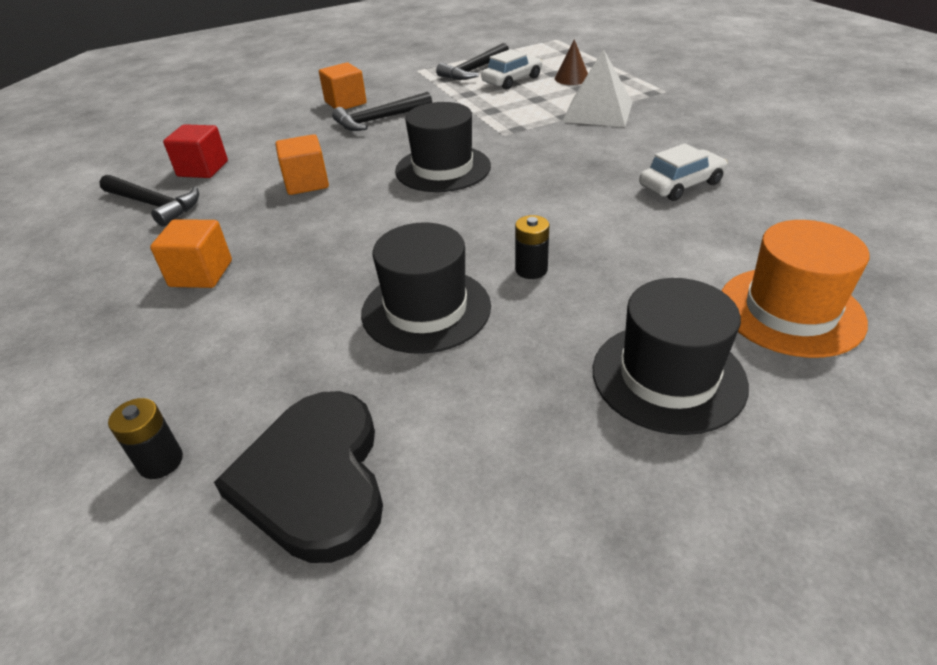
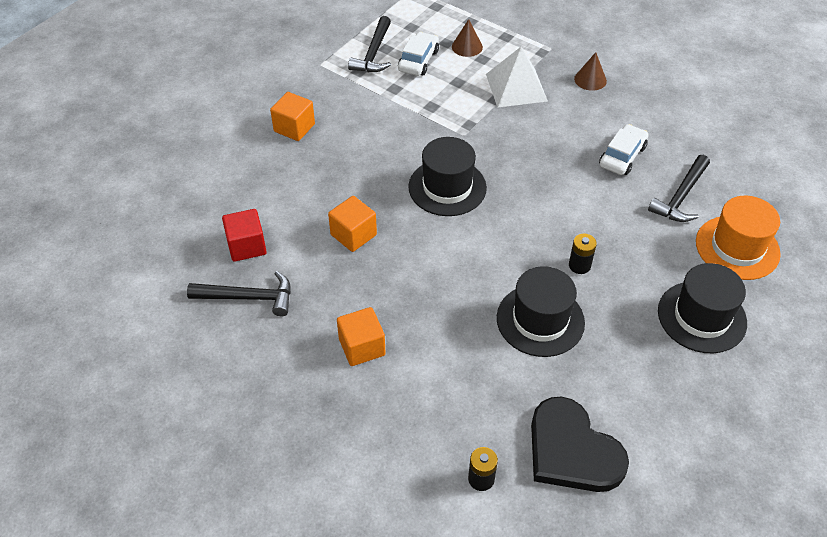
camera: 30 degrees left, 10 degrees up
black hammer [332,92,432,131] -> black hammer moved to [648,155,710,222]
none -> brown cone [574,52,607,91]

